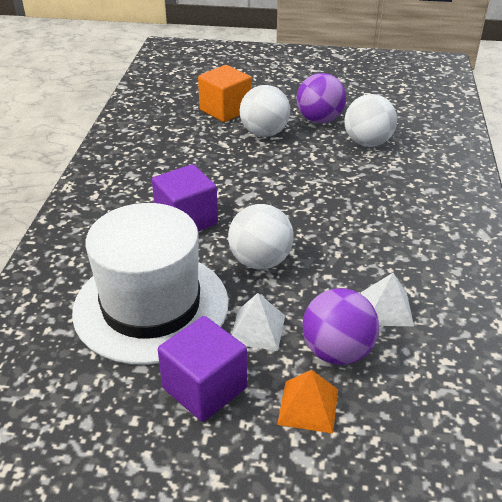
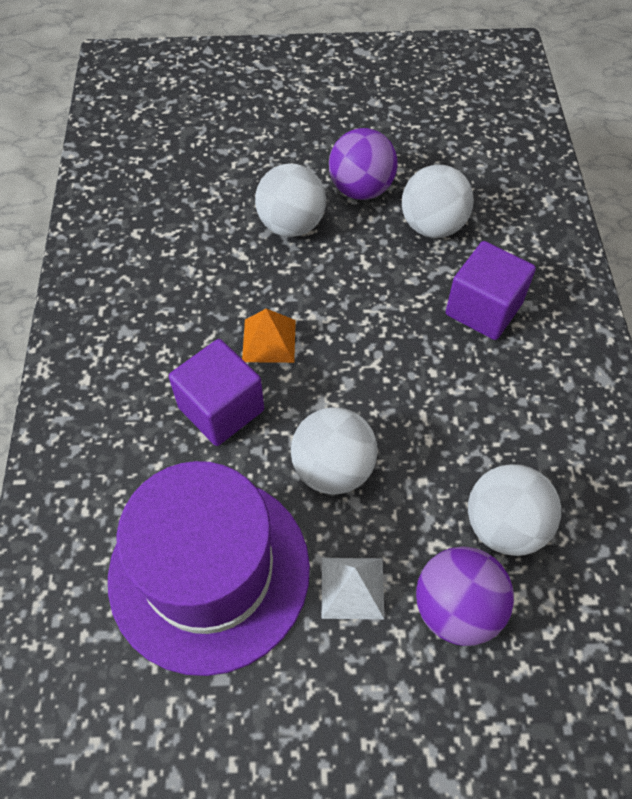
camera: 10 degrees left, 20 degrees up
white hat [72,203,229,365] -> purple hat [108,461,310,676]
purple cube [158,316,247,422] -> purple cube moved to [445,241,536,340]
orange cube [198,65,251,122] -> none
orange pyramid [277,370,338,434] -> orange pyramid moved to [242,309,296,363]
white pyramid [361,273,414,326] -> white ball [468,464,561,556]

